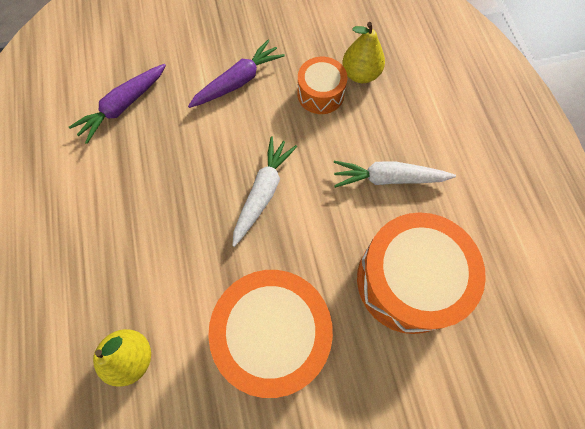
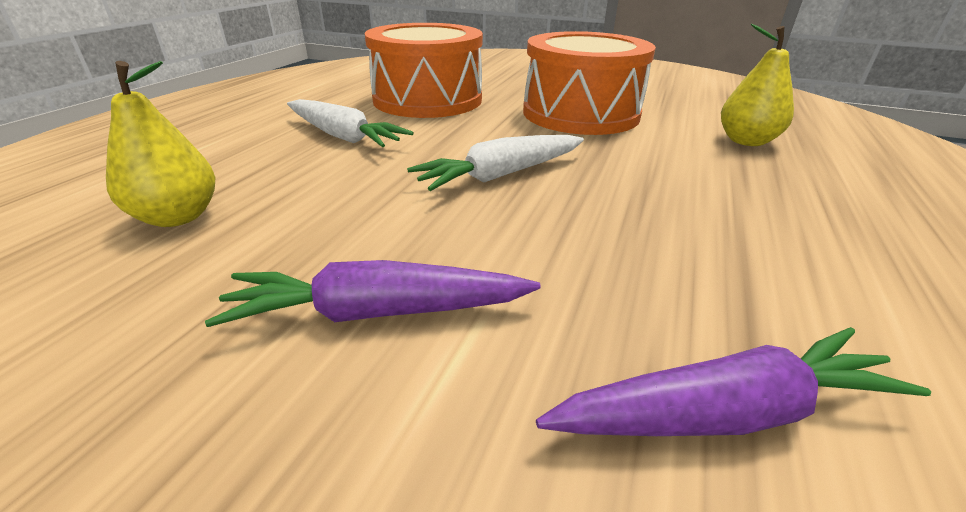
camera: 145 degrees left, 35 degrees down
orange drum [297,57,348,114] -> none

